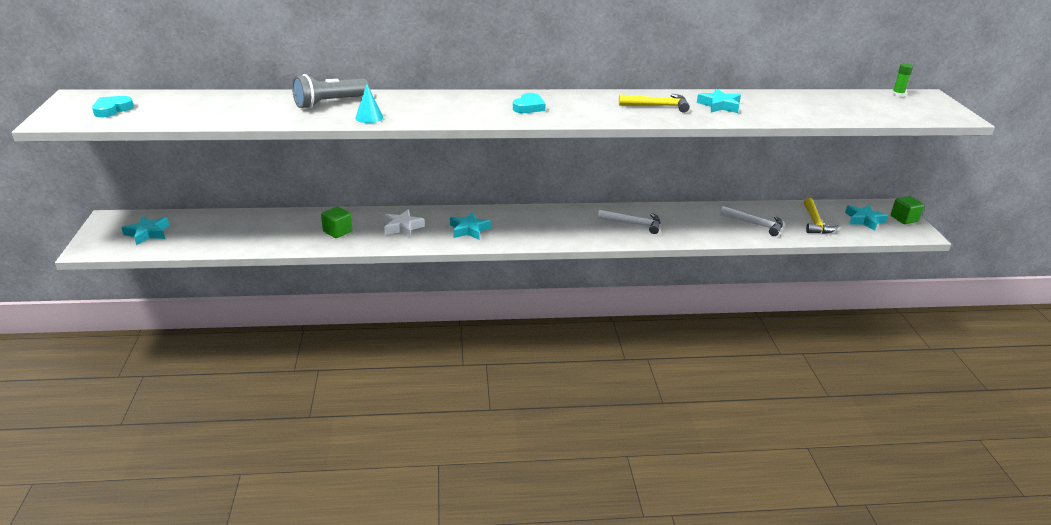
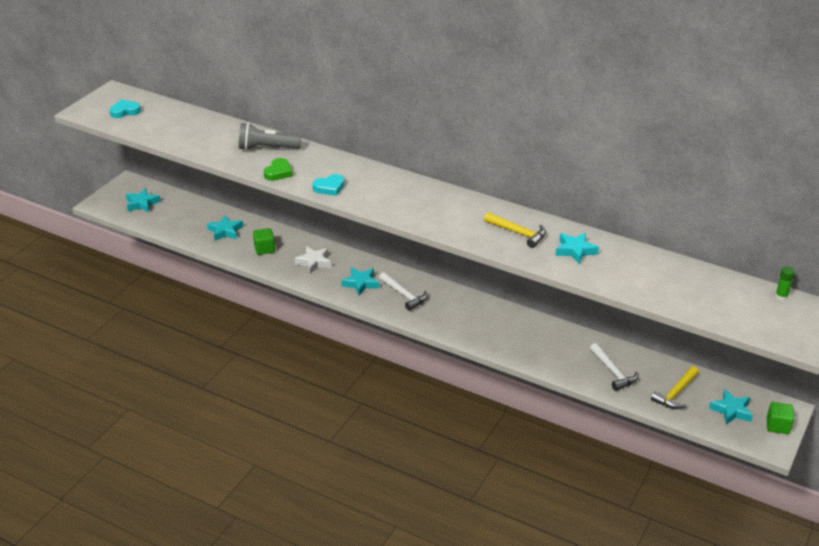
camera: 35 degrees right, 5 degrees up
turquoise cone [355,84,383,123] -> green heart [264,158,292,181]
turquoise heart [513,93,546,113] -> turquoise heart moved to [312,174,345,196]
white hammer [598,210,660,234] -> white hammer moved to [379,272,428,311]
none -> turquoise star [207,215,243,241]

